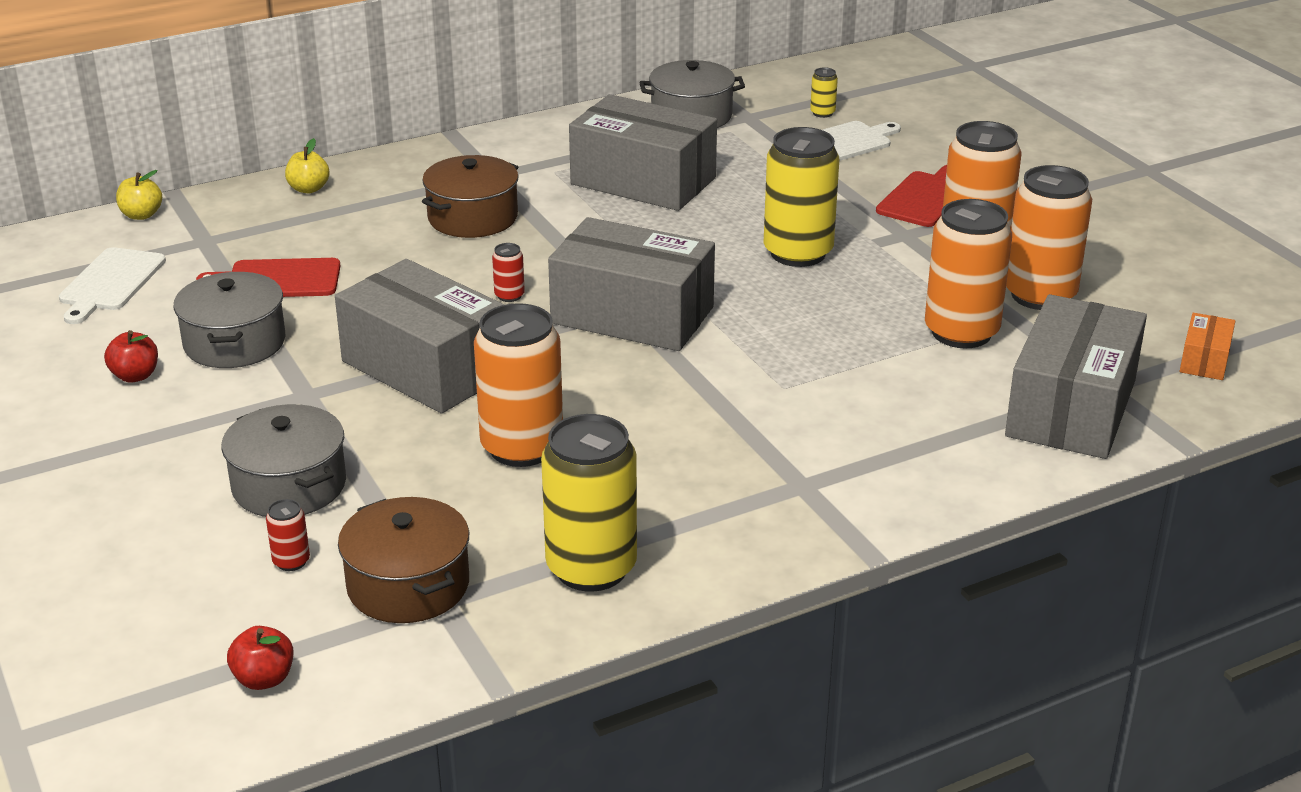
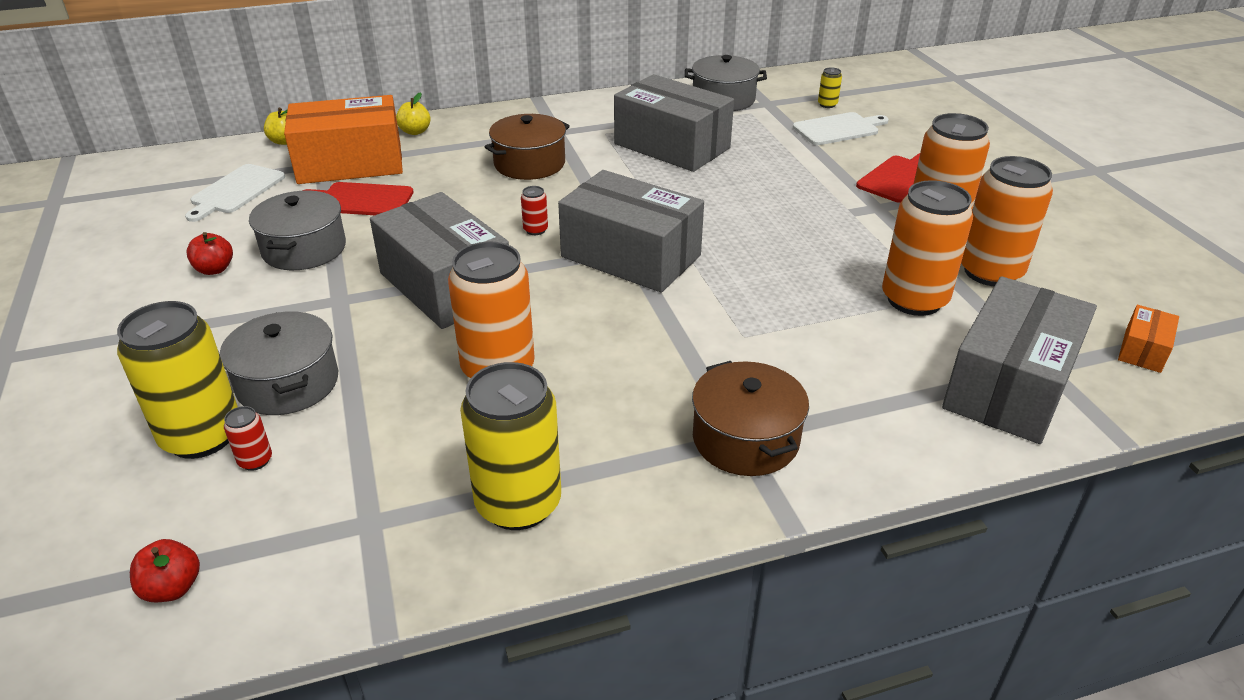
camera: 10 degrees right, 5 degrees up
brown pot [338,497,469,623] -> brown pot moved to [692,361,809,476]
yellow can [764,127,839,267] -> yellow can moved to [117,301,238,459]
none -> orange box [284,95,403,184]

